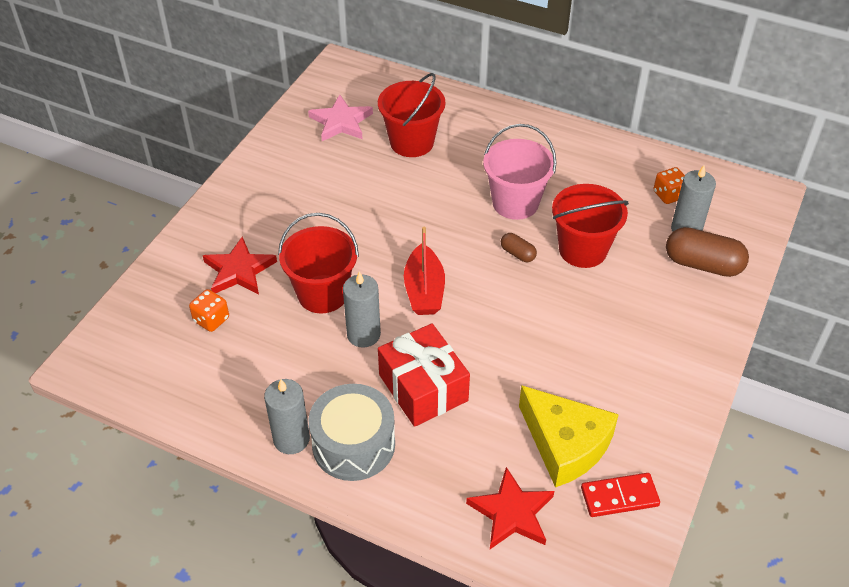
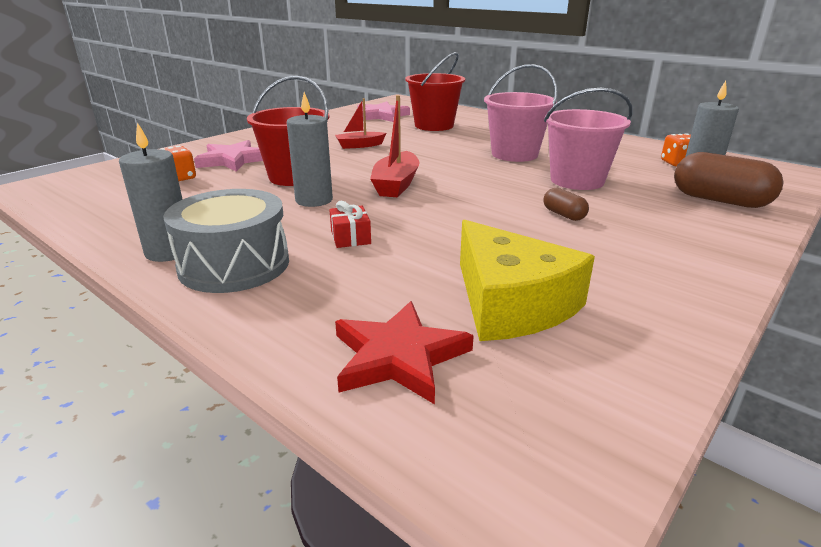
camera: 15 degrees right, 20 degrees down
red star [203,237,277,294] -> pink star [194,140,263,172]
red gift [378,323,470,427] -> red gift [329,201,371,248], size x0.45
brown capsule [501,233,537,262] -> brown capsule moved to [544,188,589,221]
red bucket [552,184,629,268] -> pink bucket [544,88,633,190]
red domino [581,473,660,517] -> none
none -> red boat [335,98,386,149]

